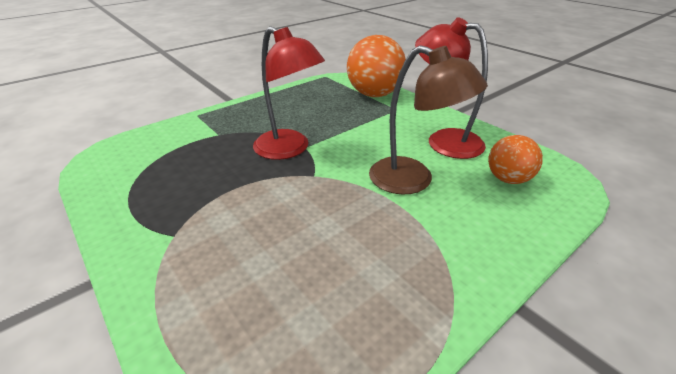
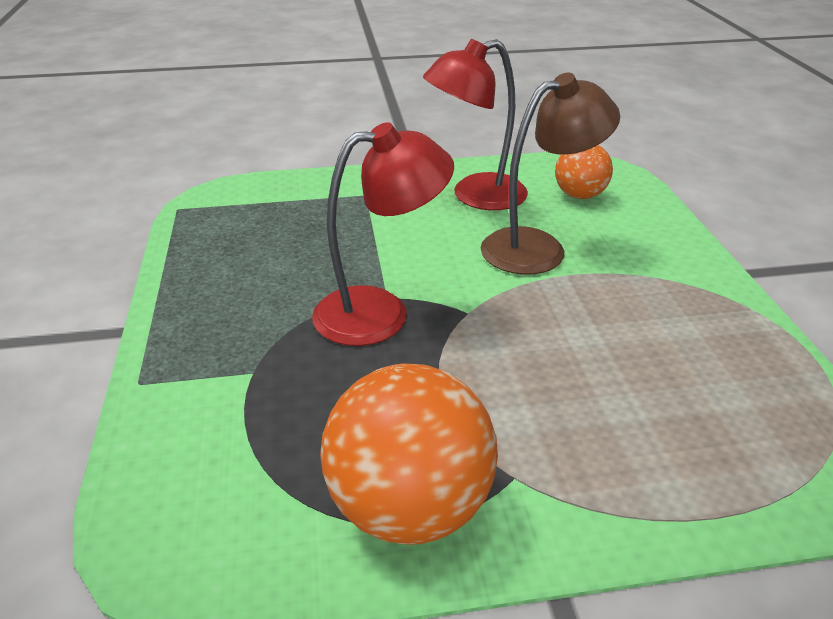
camera: 60 degrees left, 0 degrees up
orange ball [347,35,406,97] -> orange ball moved to [320,364,498,545]

